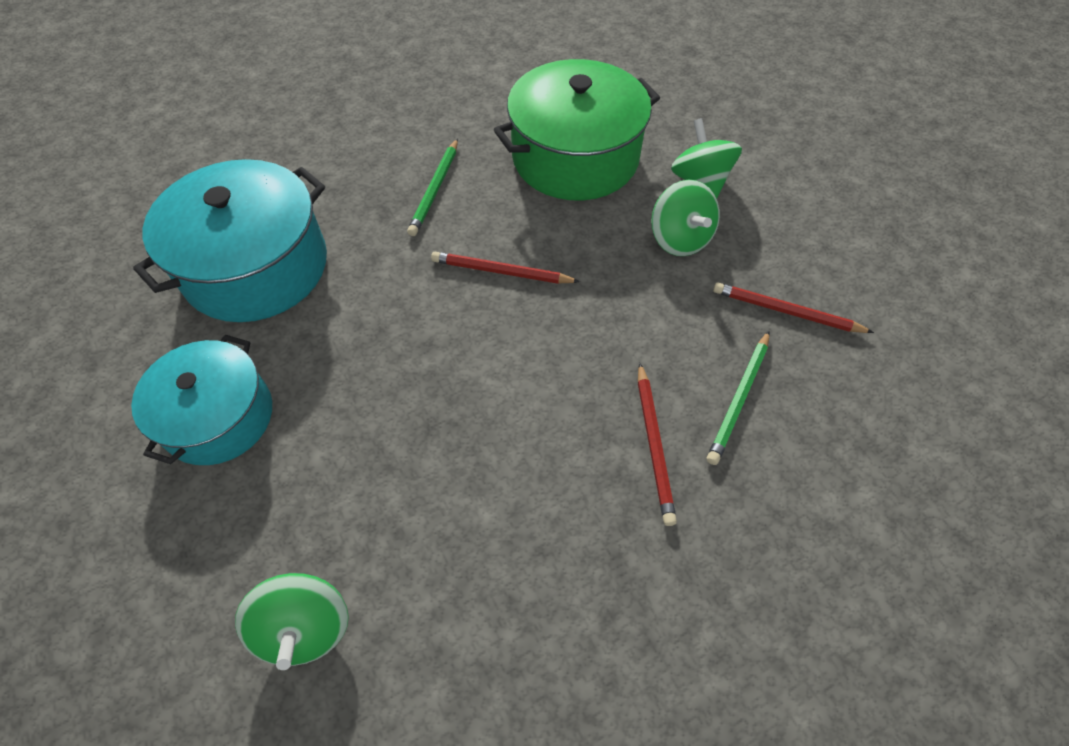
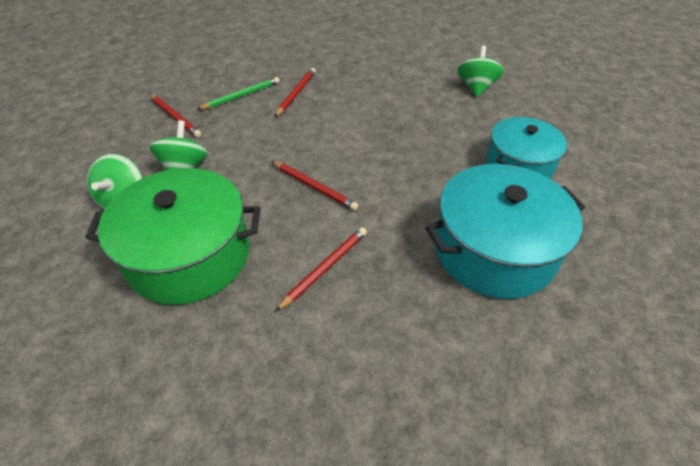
camera: 155 degrees left, 10 degrees down
green pencil [407,138,458,236] -> red pencil [275,227,367,312]

